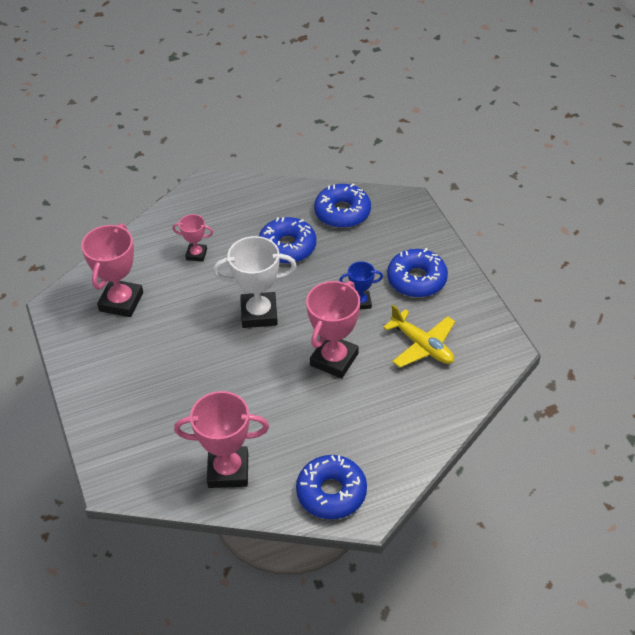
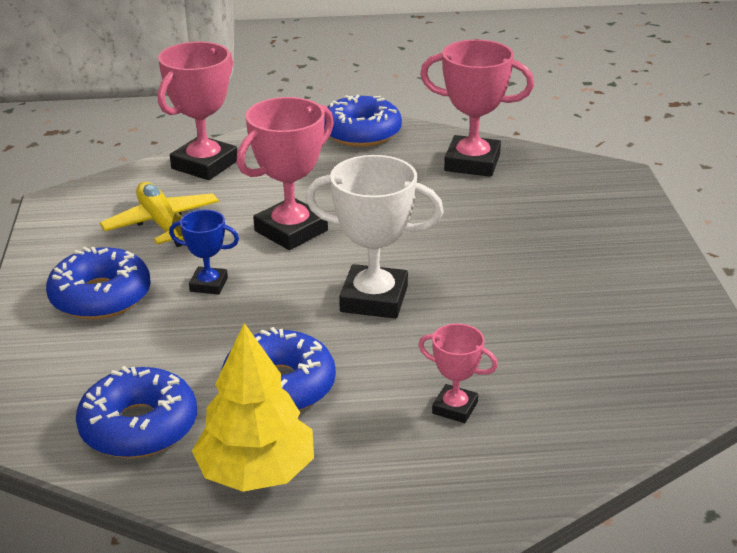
camera: 165 degrees left, 15 degrees down
pink trophy [81,223,143,317] -> pink trophy moved to [158,42,237,180]
none -> yellow tree [192,323,314,492]

